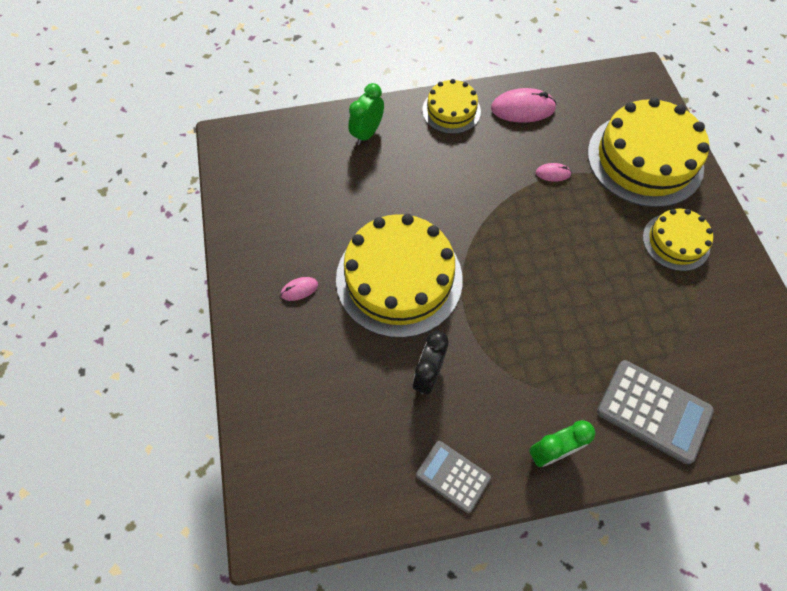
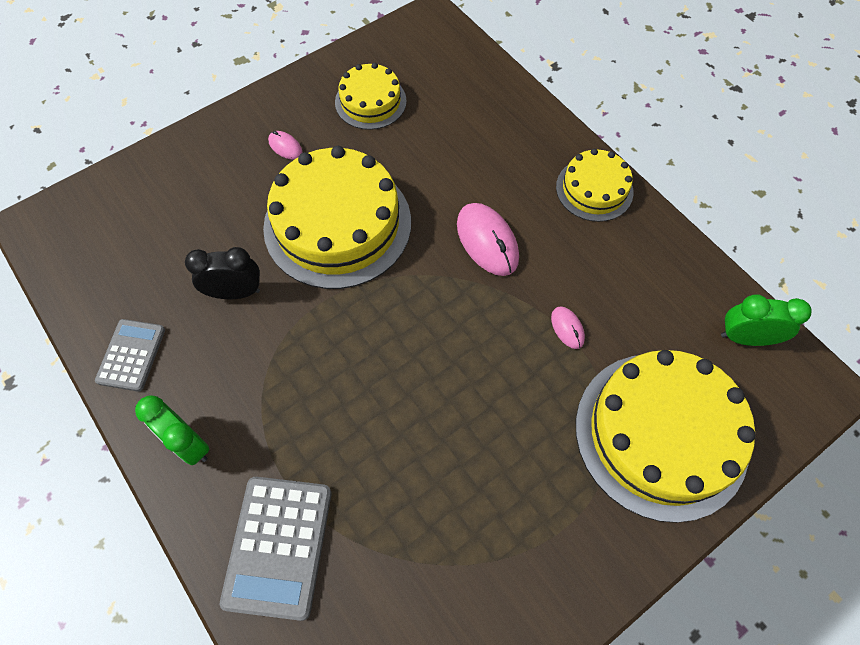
camera: 65 degrees right, 0 degrees up
green clock [348,83,384,145] -> green clock moved to [721,295,811,346]
pink mouse [491,88,557,123] -> pink mouse moved to [457,203,519,276]
yellow cake [643,209,713,271] -> yellow cake moved to [335,63,407,130]

